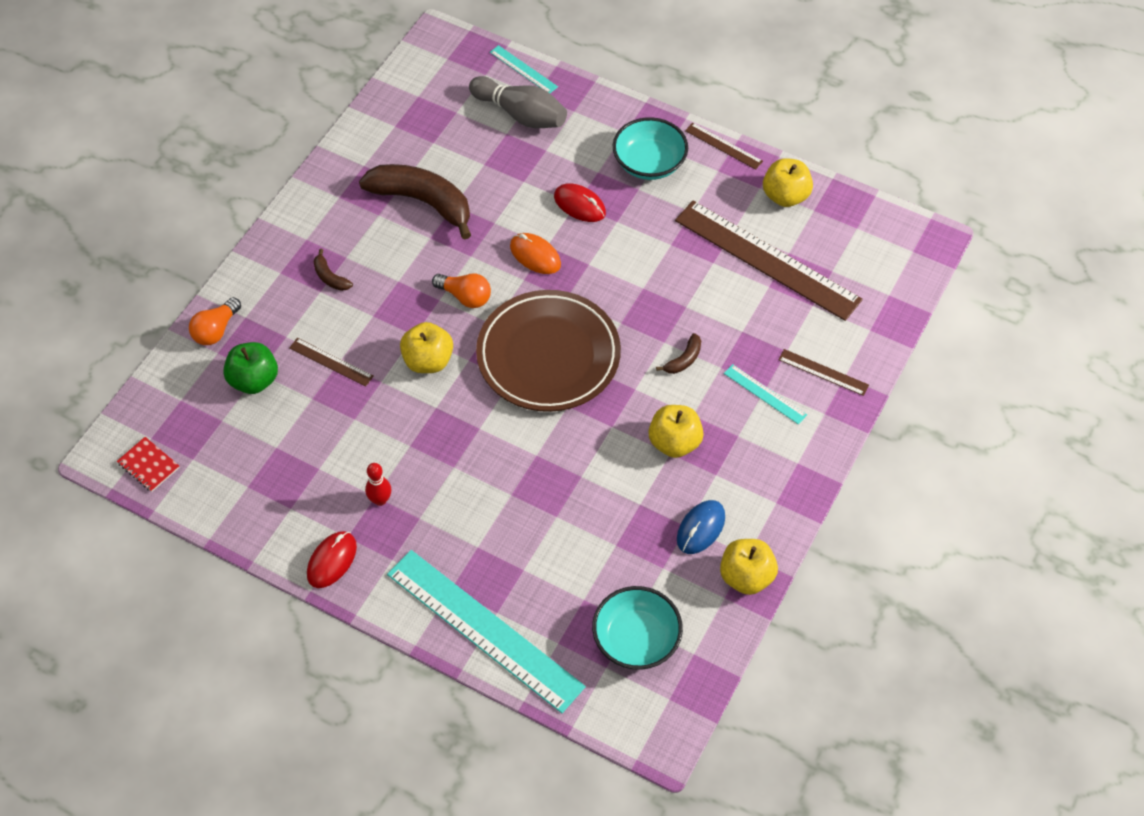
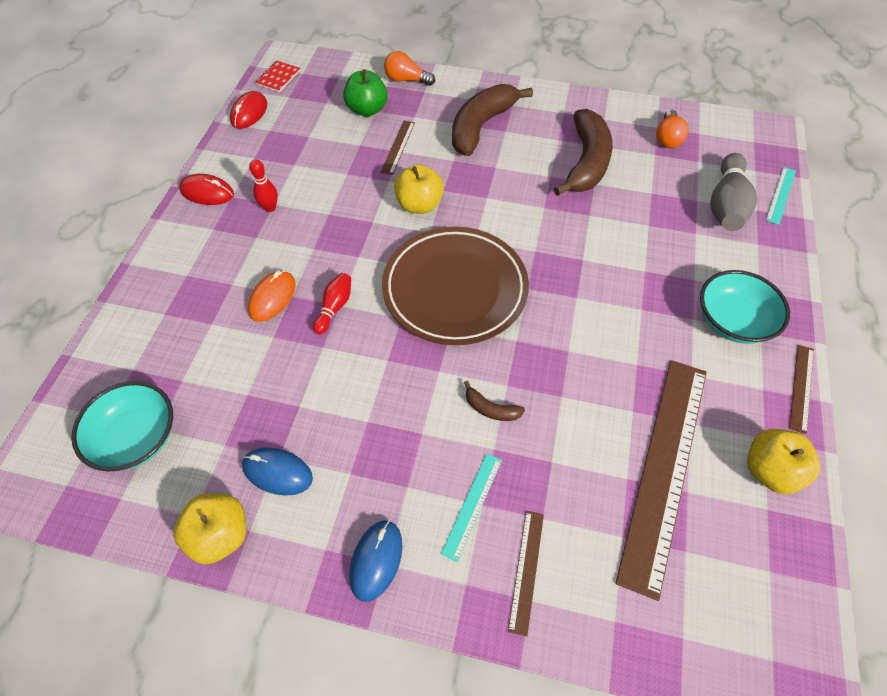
camera: 75 degrees right, 0 degrees up
brown banana [313,249,353,291] -> brown banana [452,84,533,156], size x2.34
turquoise ruler [387,550,586,713] -> none
orange light bulb [432,274,491,308] -> orange light bulb moved to [656,110,689,148]
orange mouse [510,233,561,274] -> orange mouse moved to [248,270,296,322]
red mouse [554,183,606,222] -> red mouse moved to [230,91,267,129]
yellow apple [648,405,704,458] -> none
none -> red bowling pin [313,273,351,334]
none -> blue mouse [349,520,402,602]

